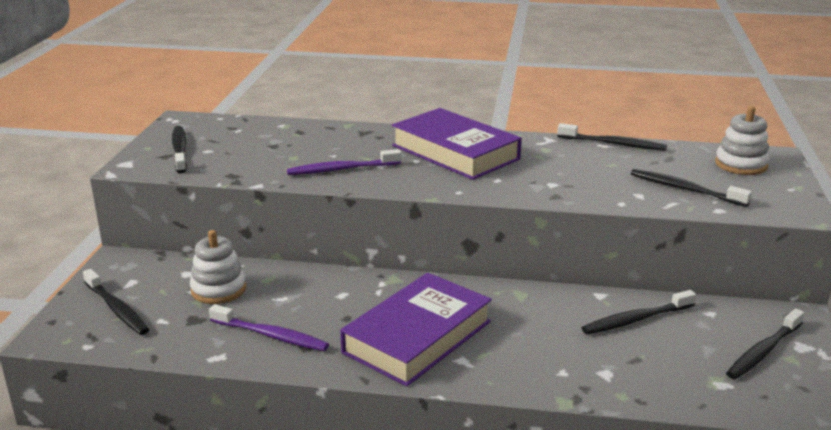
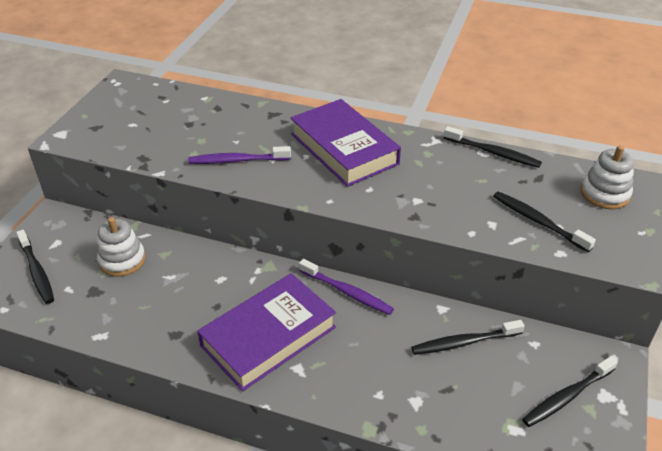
camera: 10 degrees right, 15 degrees up
black toothbrush [172,126,187,173] -> none
purple toothbrush [209,304,329,351] -> purple toothbrush moved to [299,259,394,315]

